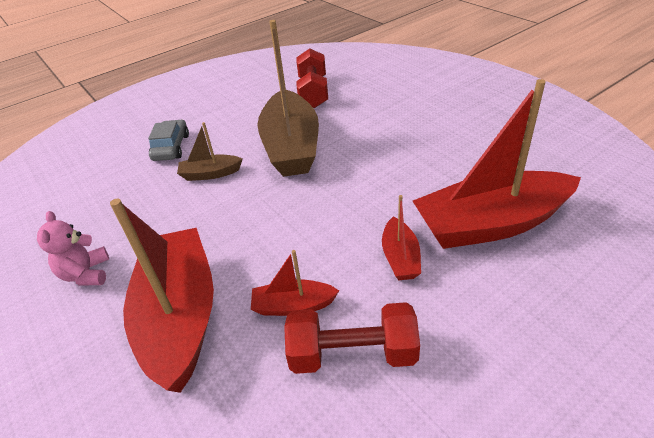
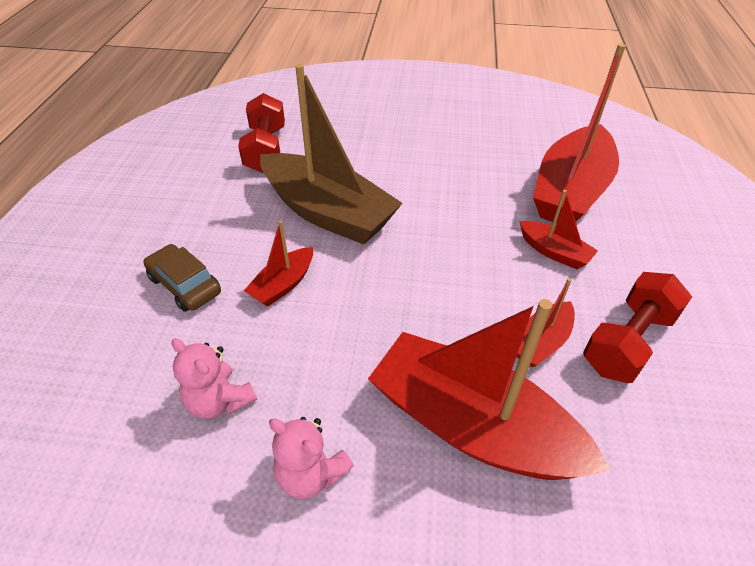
camera: 50 degrees left, 5 degrees up
grey car [148,120,189,161] -> brown car [143,244,221,312]
brown boat [177,122,243,181] -> red boat [244,220,313,307]
red dumbbell [296,48,328,108] -> red dumbbell turned 45 degrees clockwise [238,93,285,173]
none -> pink teddy bear [172,338,257,419]

